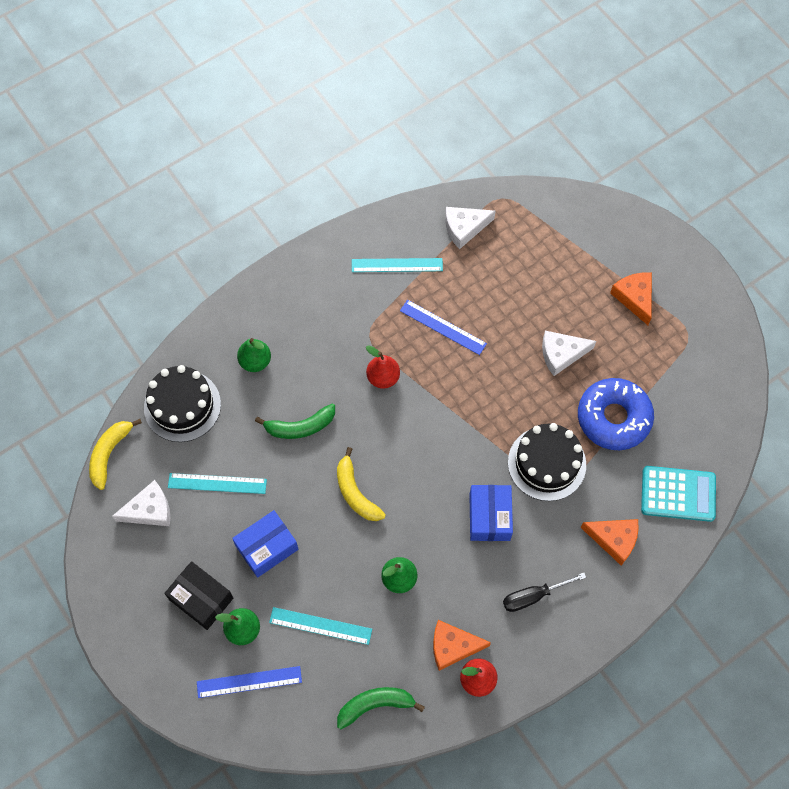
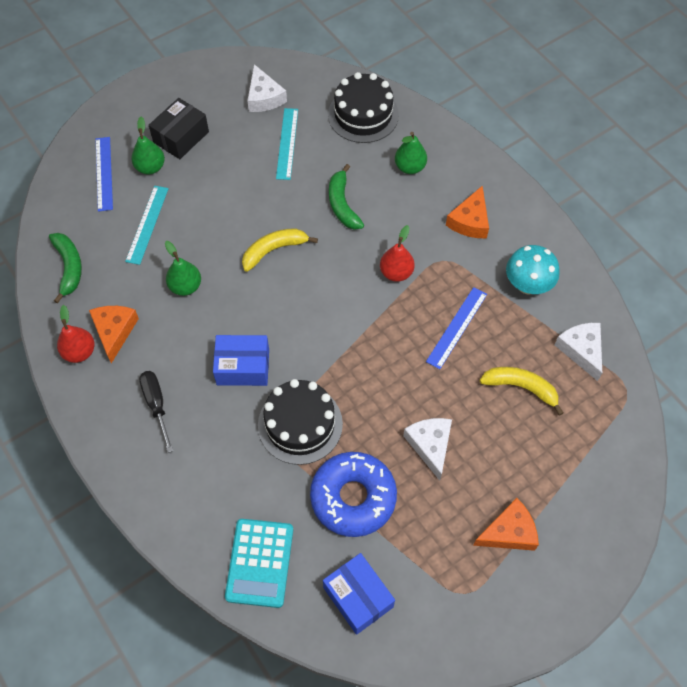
camera: 90 degrees right, 5 degrees down
yellow banana [89,419,142,490] -> yellow banana moved to [480,367,564,416]
blue box [232,510,299,578] -> blue box moved to [323,553,395,635]
turquoise ruler [352,258,443,272] -> turquoise mushroom [506,245,560,295]
orange cheese [580,519,639,565] -> orange cheese moved to [446,185,489,238]

